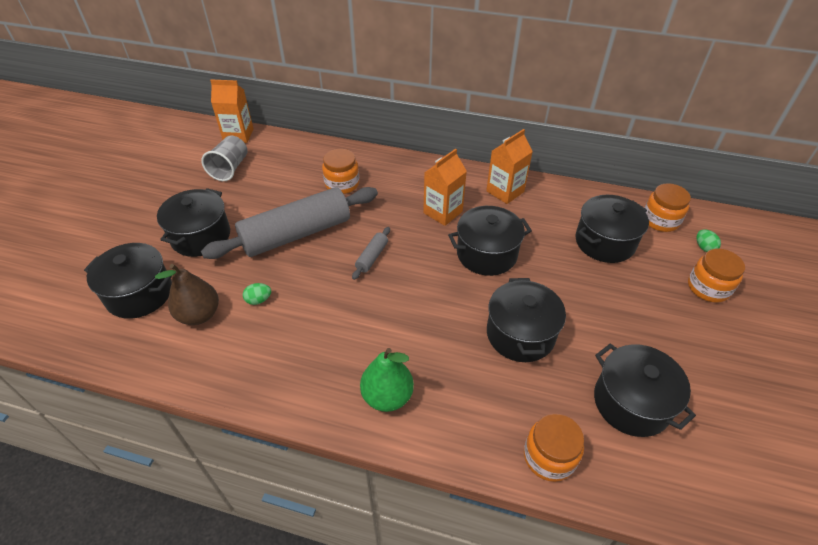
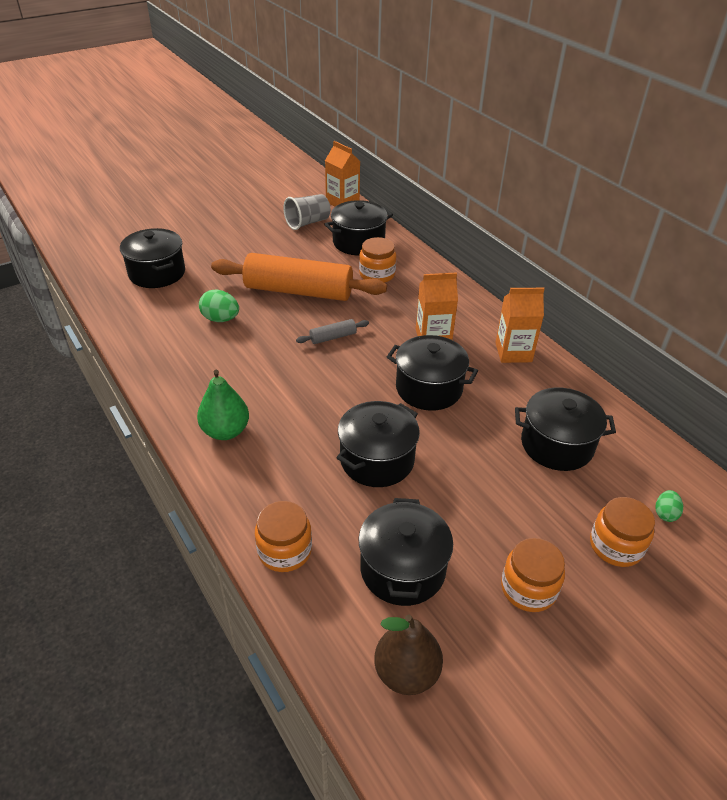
camera: 40 degrees right, 5 degrees down
brown pear [155,264,219,325] -> brown pear moved to [374,614,443,695]
black pot [157,188,230,257] -> black pot moved to [325,200,393,255]
grey rolling pin [201,187,378,259] -> orange rolling pin [211,253,387,301]
green egg [243,283,271,305] -> green egg [199,290,239,322], size x1.64
orange jar [645,183,691,232] -> orange jar moved to [501,538,565,612]

